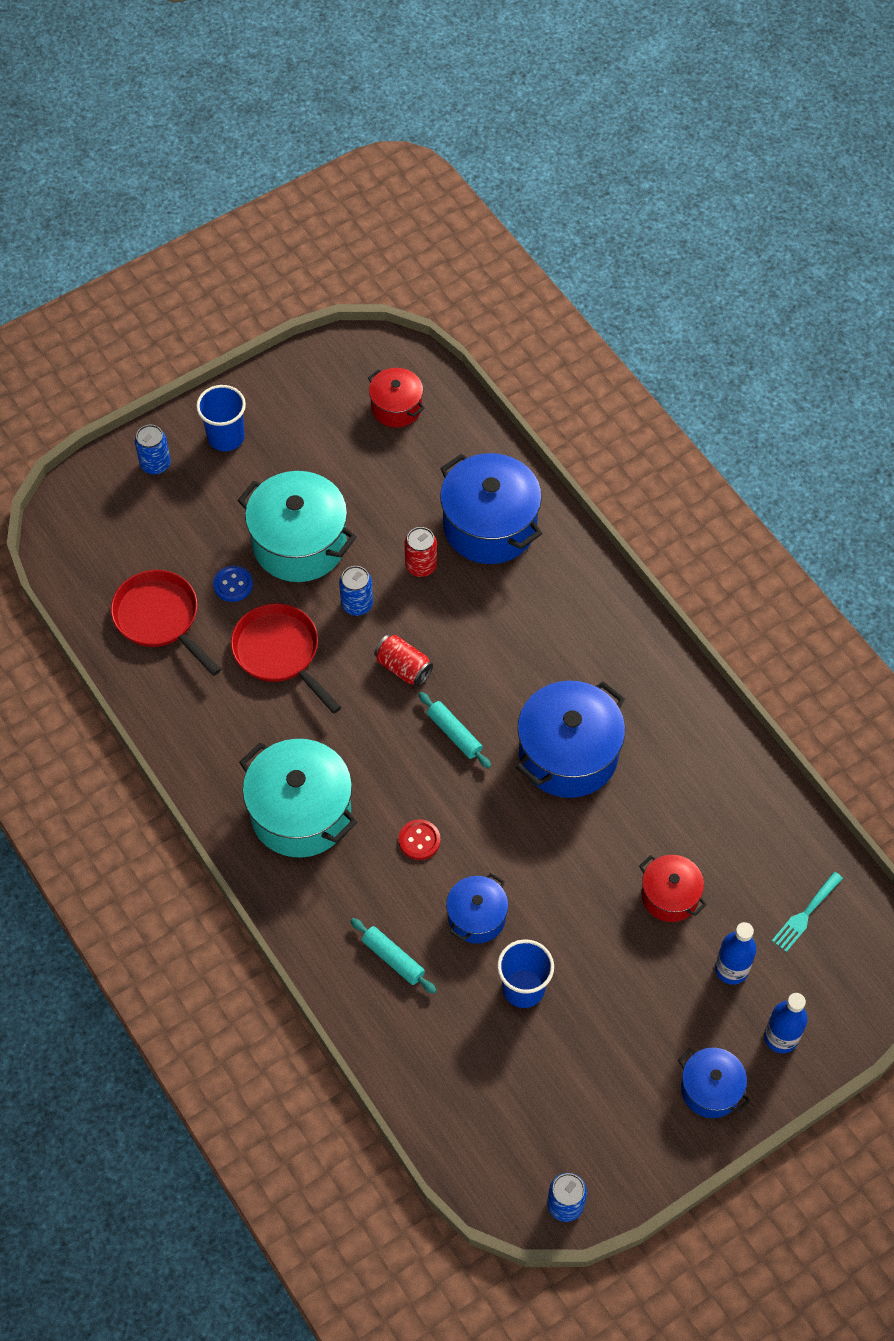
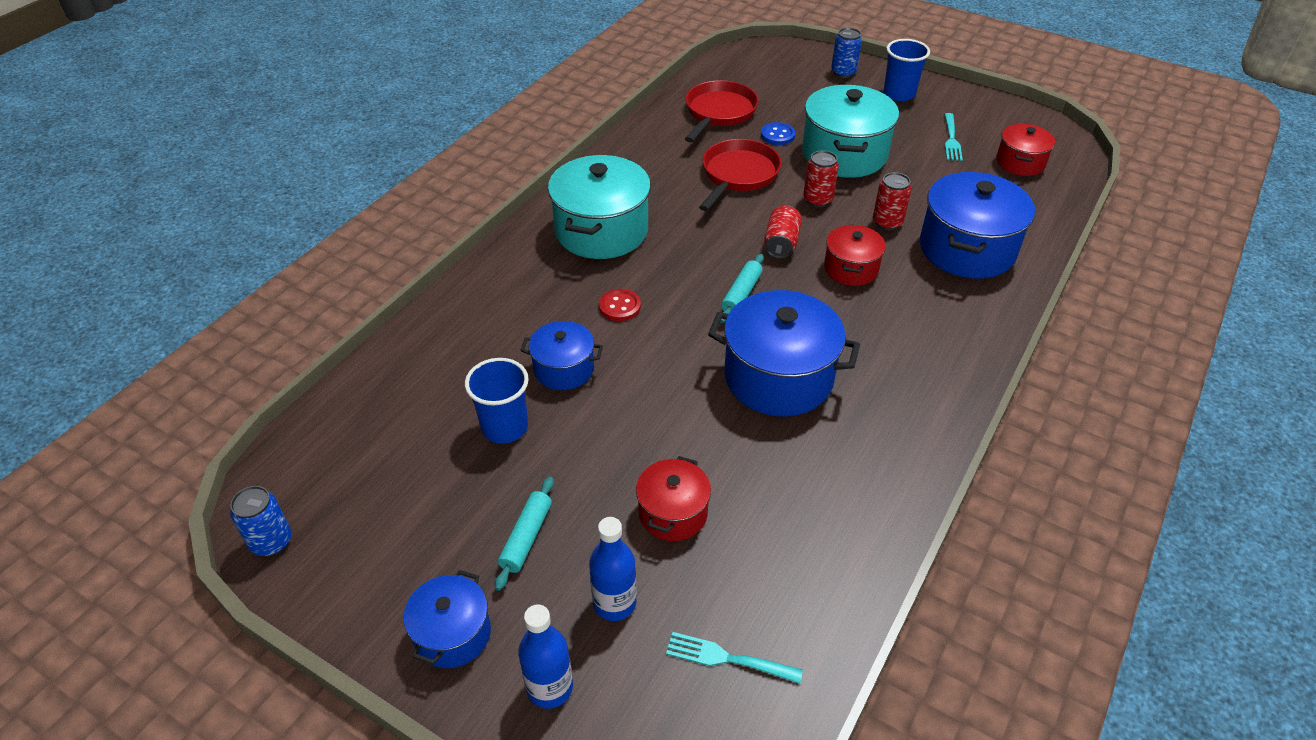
camera: 65 degrees right, 15 degrees down
blue can [339,566,373,616] -> red can [803,150,839,207]
turquoise rolling pin [351,918,437,994] -> turquoise rolling pin moved to [495,477,554,591]
none -> red pot [824,224,886,286]
none -> turquoise fork [944,113,963,161]

